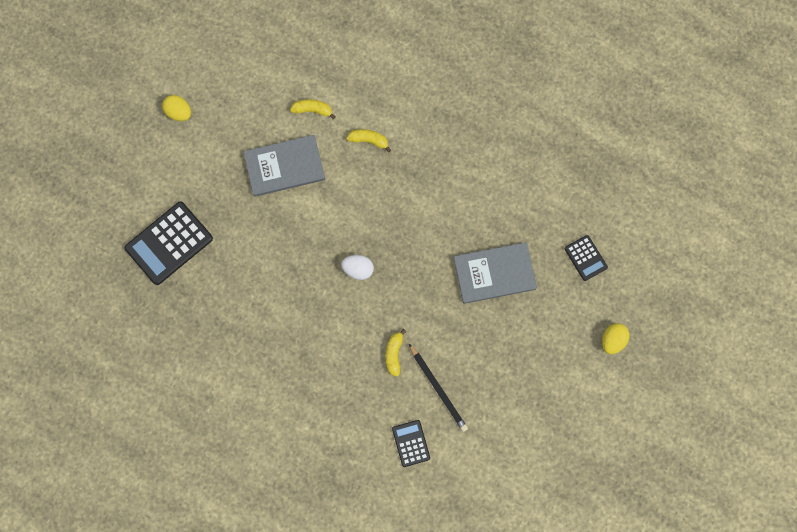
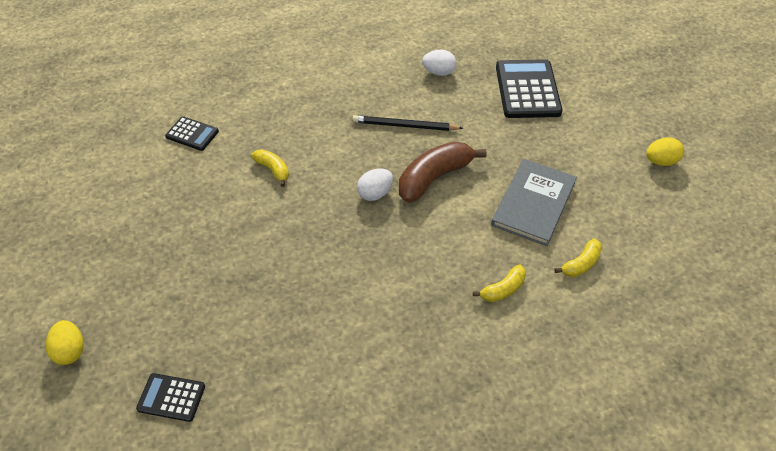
camera: 130 degrees right, 25 degrees down
black pencil [409,344,468,432] -> black pencil moved to [353,115,463,131]
grey book [453,242,537,304] -> none
none -> brown banana [399,141,487,203]
none -> white egg [422,50,456,76]

